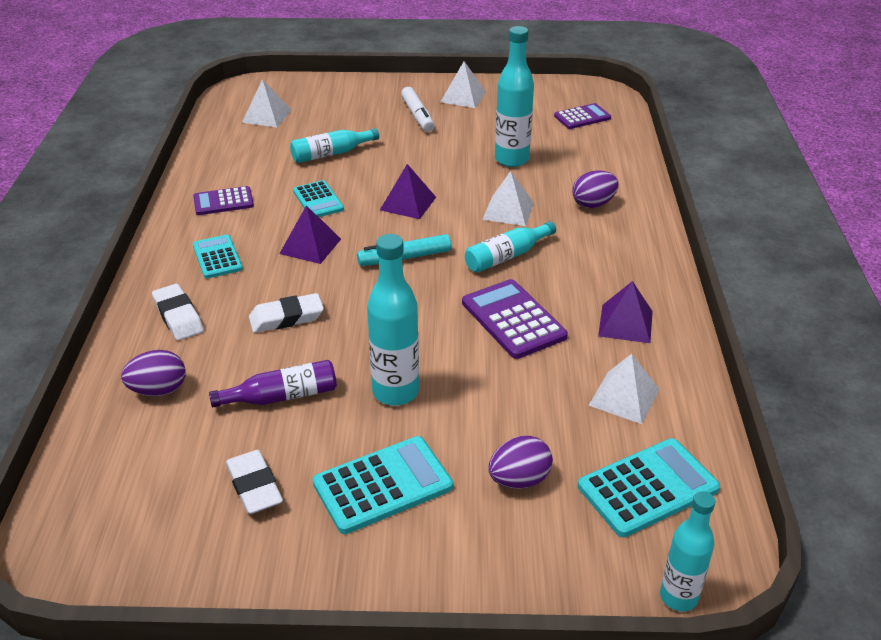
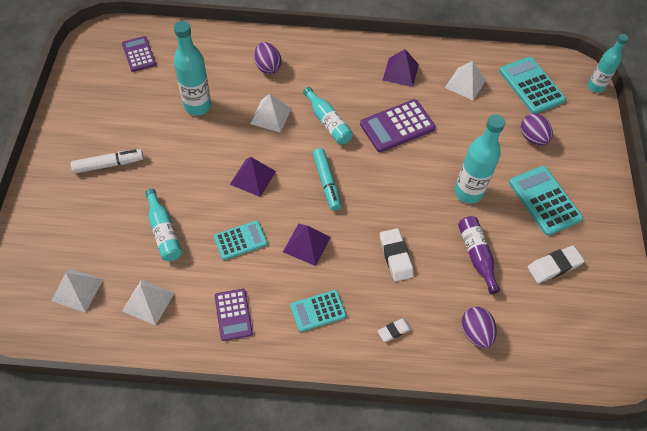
camera: 90 degrees left, 20 degrees up
white eraser [152,284,204,340] -> white eraser [378,318,412,342], size x0.61
white pyramid [441,61,486,108] -> white pyramid moved to [122,279,174,326]

